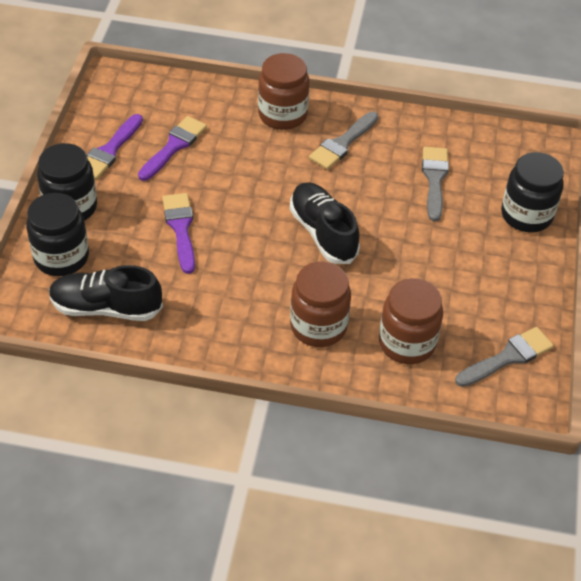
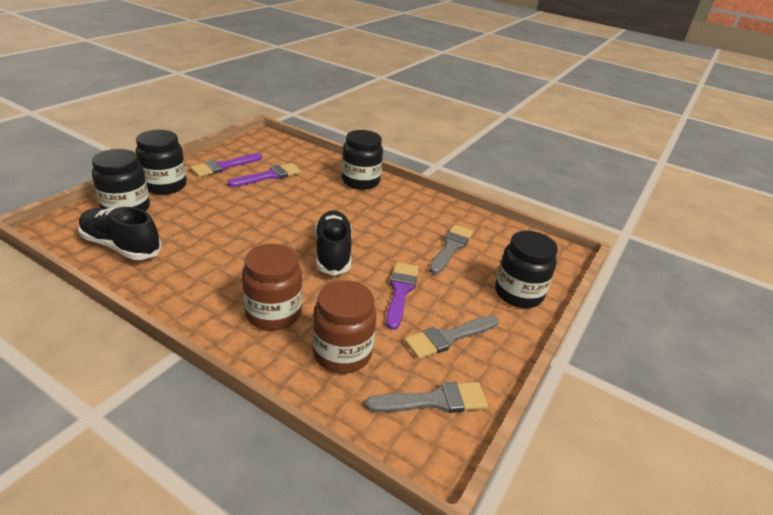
camera: 20 degrees right, 15 degrees down
purple brush [162,193,195,274] -> purple brush moved to [386,262,419,330]
brown jar [258,53,309,130] -> black jar [342,130,383,190]
grey brush [309,112,378,170] -> grey brush moved to [404,315,498,359]

